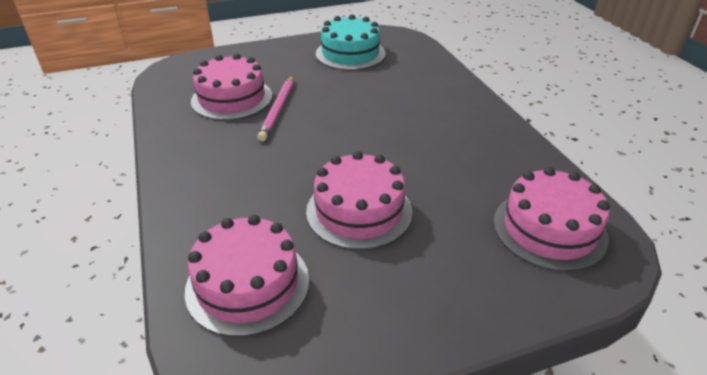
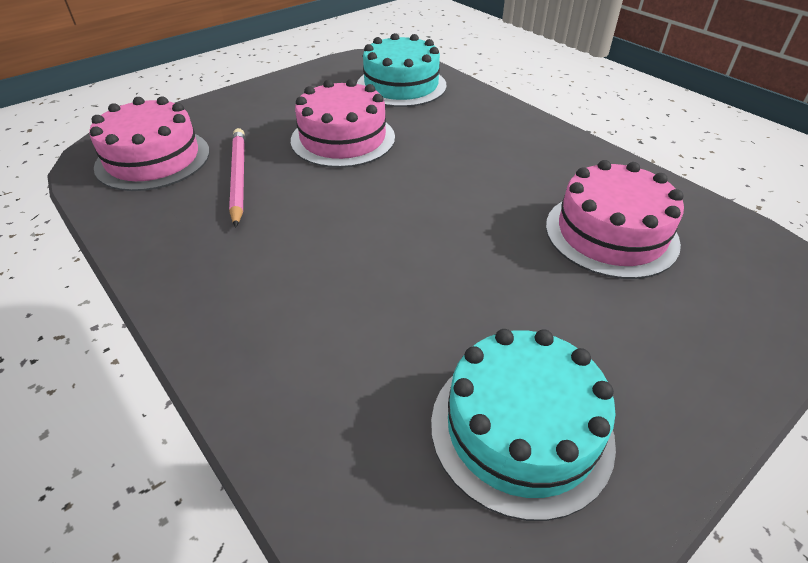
camera: 160 degrees right, 5 degrees up
pink cake [185,215,309,337] -> turquoise cake [357,33,446,107]
pink pencil [257,76,294,141] -> pink pencil moved to [229,128,245,228]

